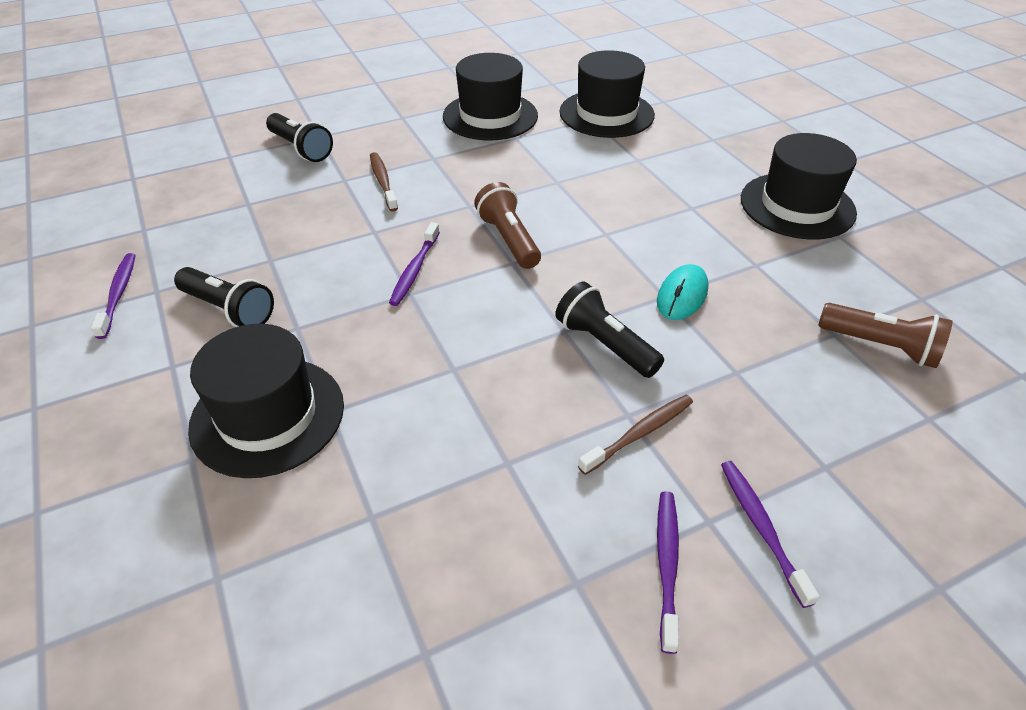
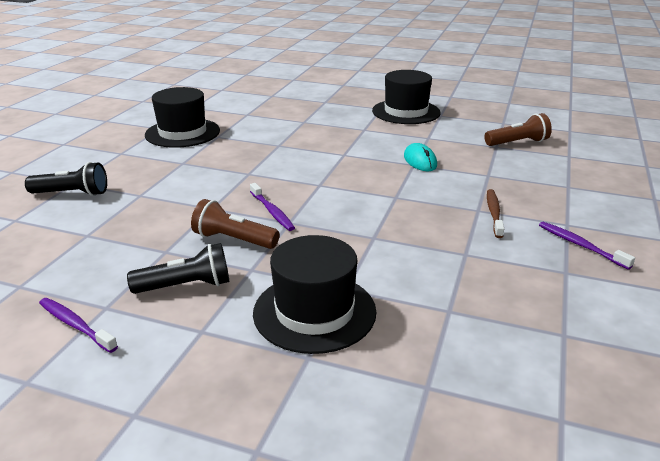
camera: 45 degrees left, 15 degrees down
brown toothbrush [370,152,398,212] -> none
brown flashlight [474,182,541,269] -> brown flashlight moved to [191,199,280,249]
black flashlight [555,282,664,378] -> none
black hat [559,50,655,138] -> none
purple toothbrush [721,461,820,608] -> none

